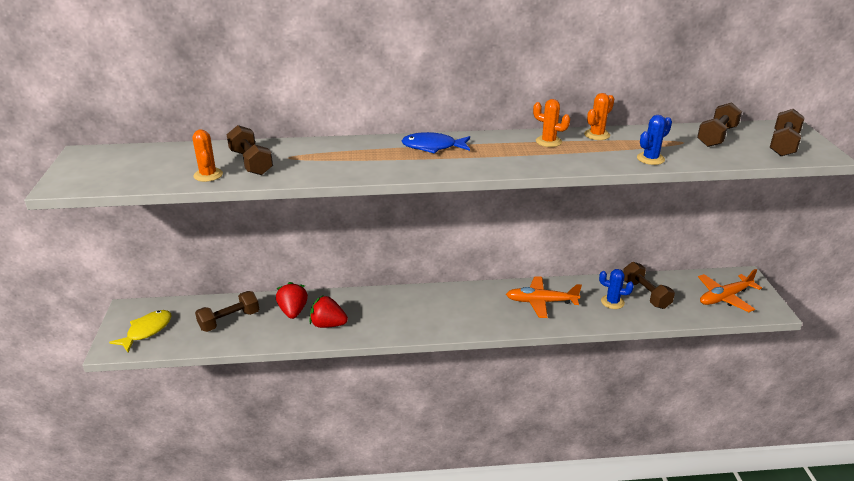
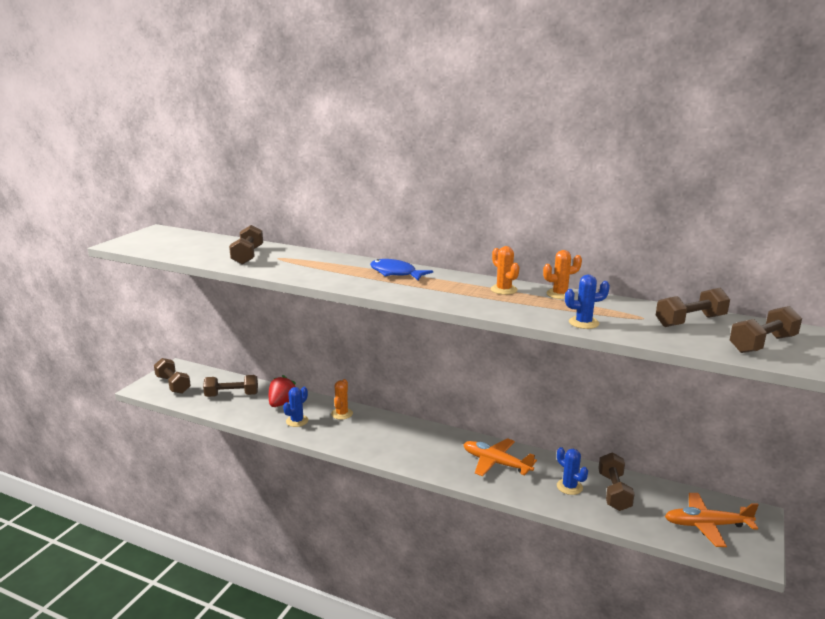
camera: 30 degrees right, 10 degrees down
yellow fish [109,310,171,352] -> brown dumbbell [154,358,191,394]
orange cactus [192,129,223,182] -> orange cactus moved to [331,379,353,420]
red strawberry [310,295,348,328] -> blue cactus [283,387,308,427]

